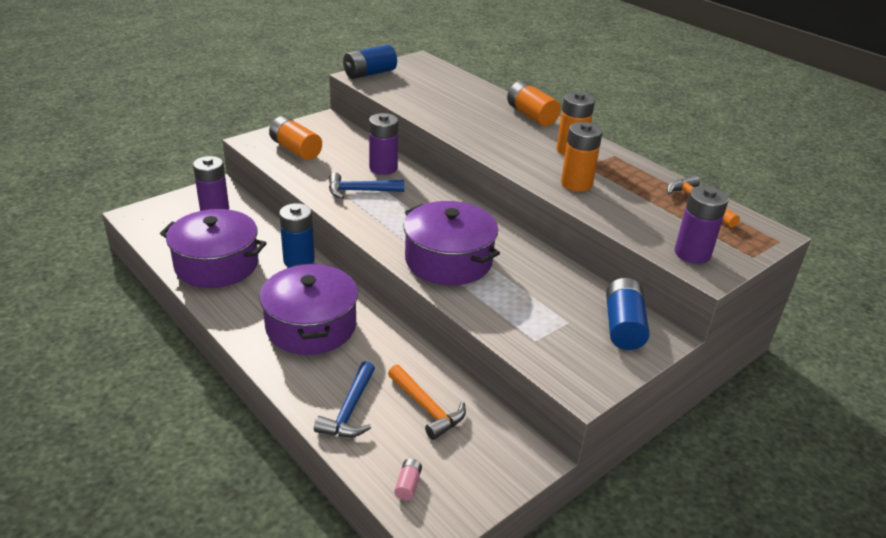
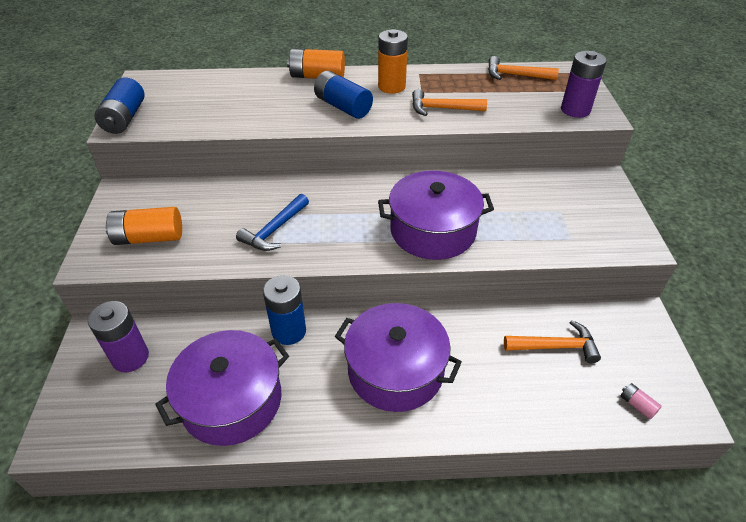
camera: 50 degrees left, 10 degrees up
blue hammer [314,361,375,437] -> none
purple battery [369,113,398,175] -> none
orange battery [561,122,602,192] -> orange hammer [412,89,487,116]
blue battery [606,278,650,350] -> blue battery moved to [314,71,373,119]

